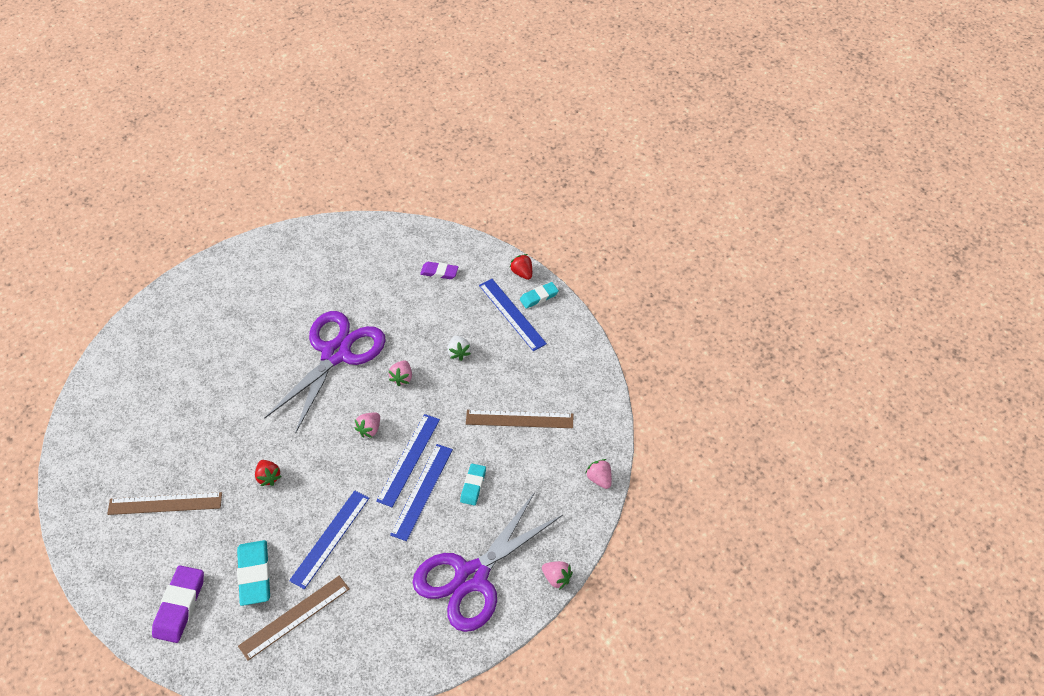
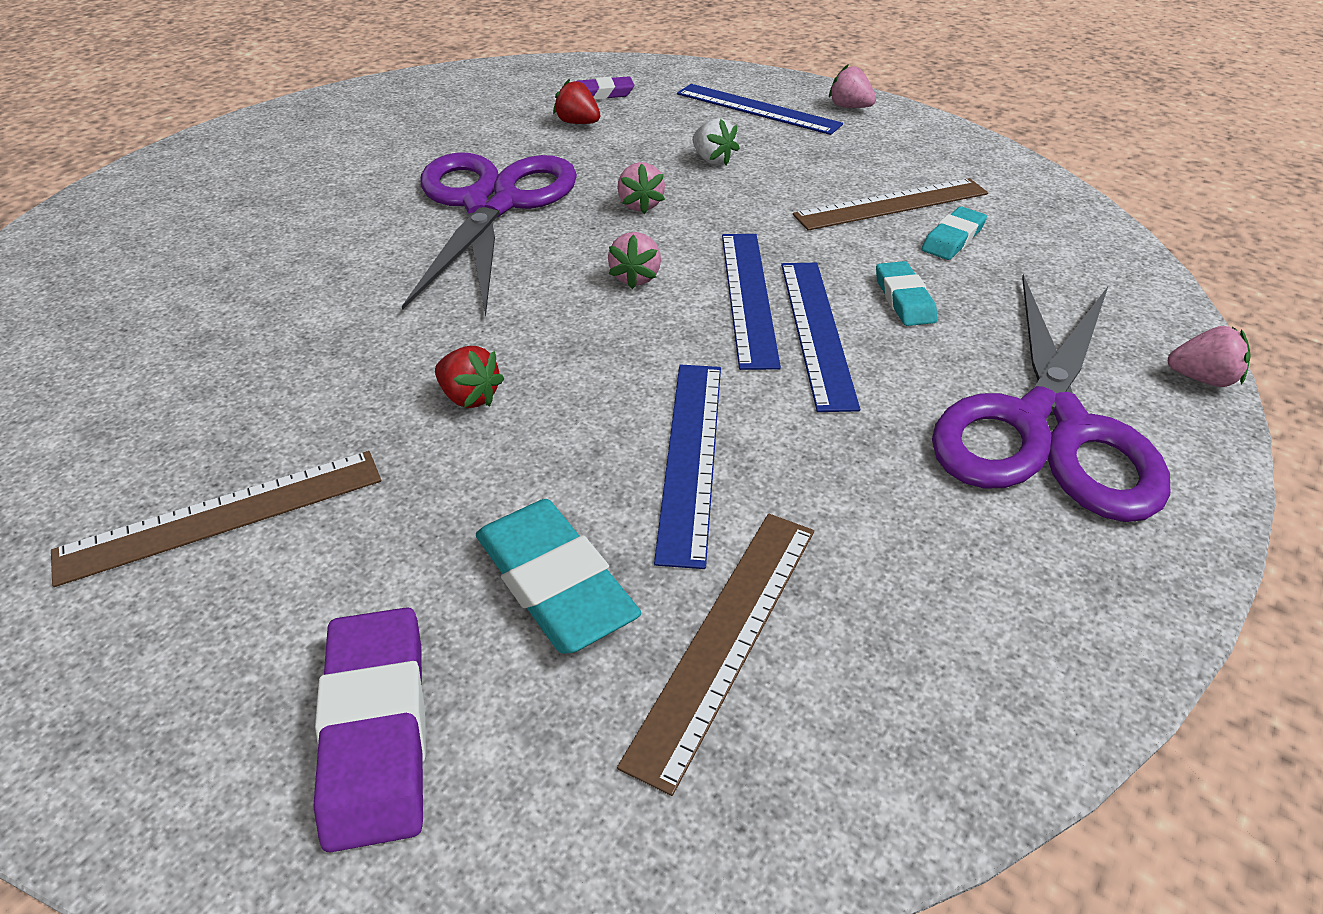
camera: 25 degrees left, 10 degrees down
red strawberry [509,254,532,280] -> red strawberry moved to [553,79,600,124]
turquoise eraser [520,282,559,309] -> turquoise eraser moved to [922,206,987,260]
pink strawberry [585,459,612,489] -> pink strawberry moved to [829,64,876,108]

